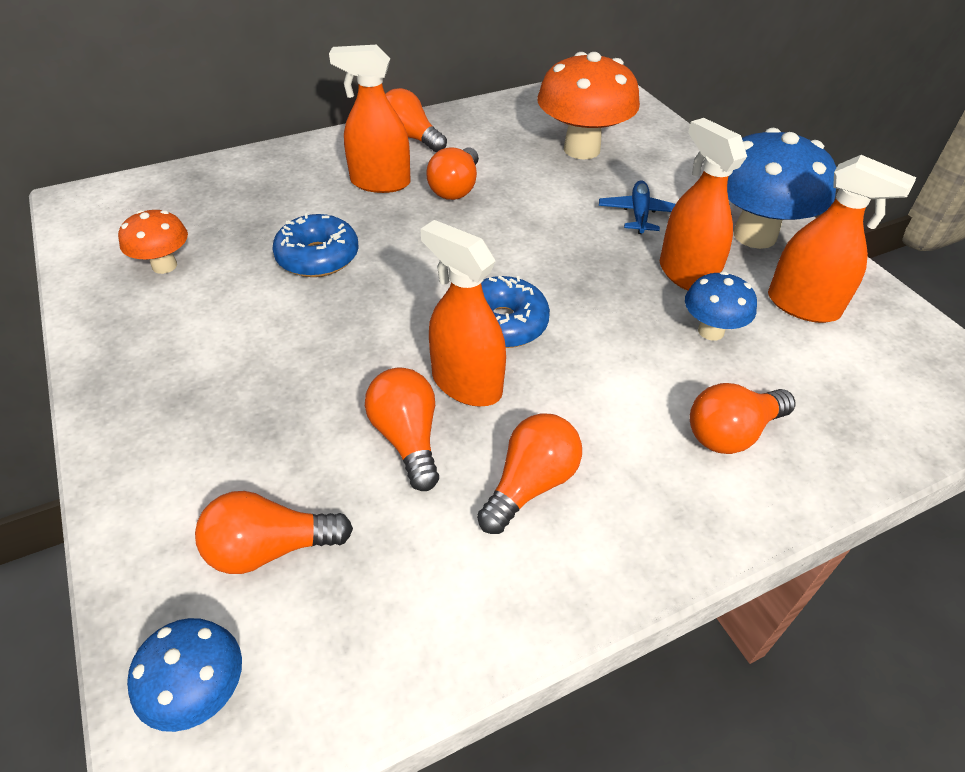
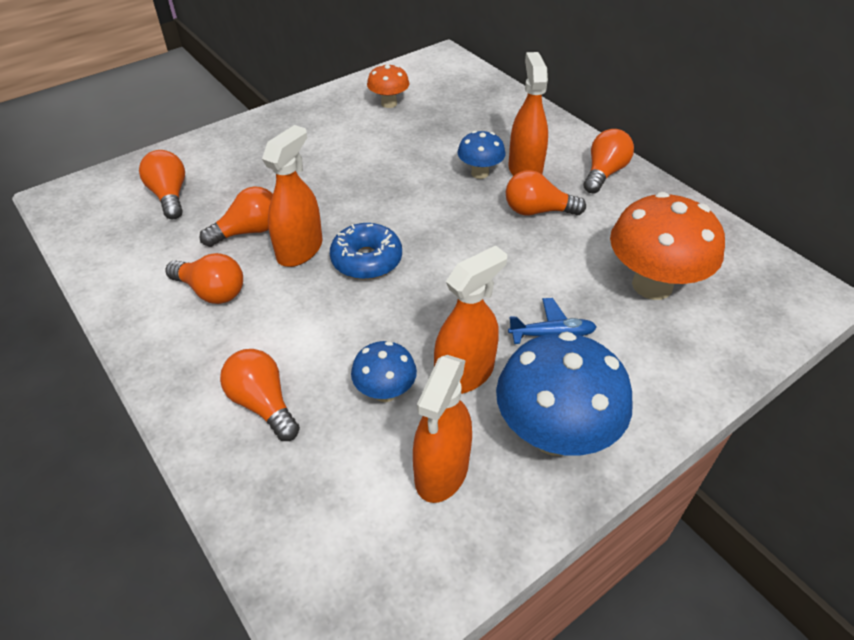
camera: 80 degrees right, 0 degrees up
blue mushroom [127,618,242,732] -> blue mushroom moved to [458,131,505,179]
blue donut [272,213,358,277] -> none

